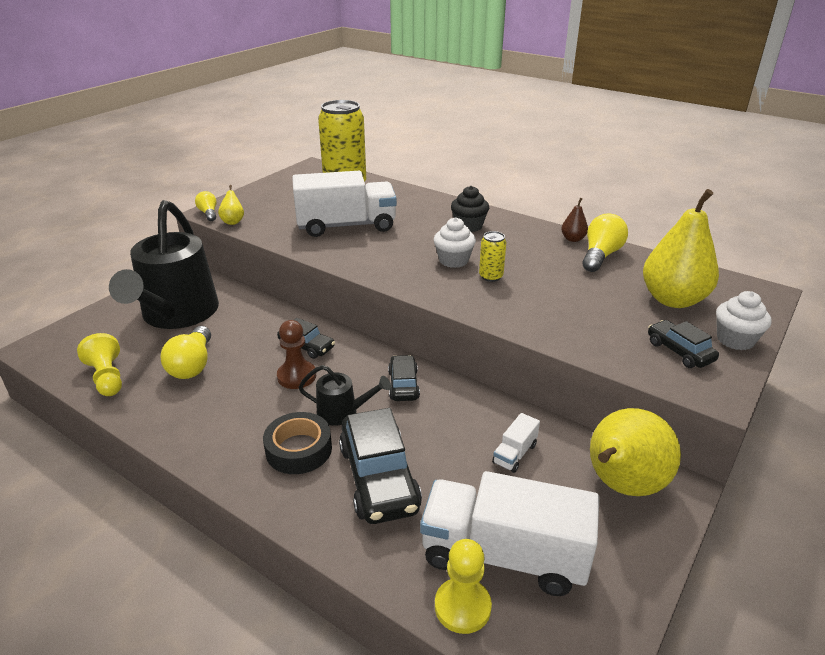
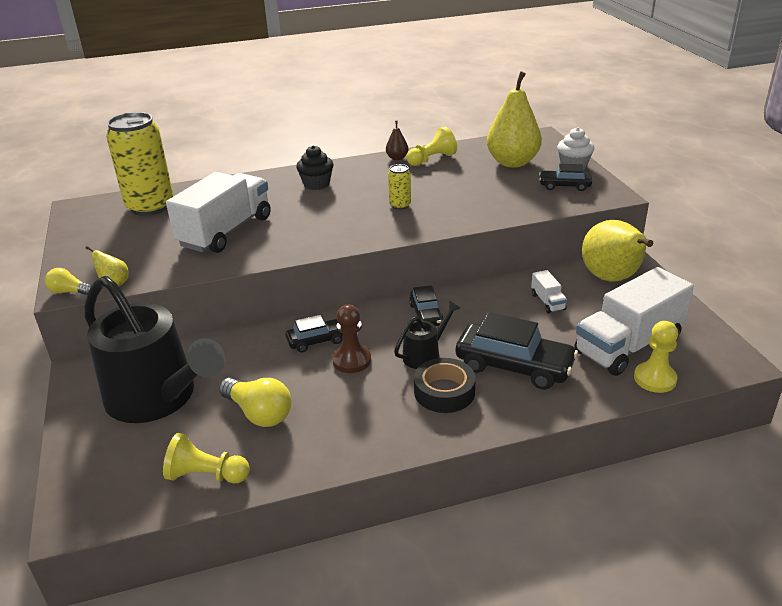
camera: 50 degrees left, 0 degrees up
black car [388,355,420,401] -> black car turned 135 degrees counterclockwise [409,285,444,326]
white cupcake [434,217,476,268] -> none
yellow light bulb [582,214,628,272] -> yellow pawn [406,127,457,166]

